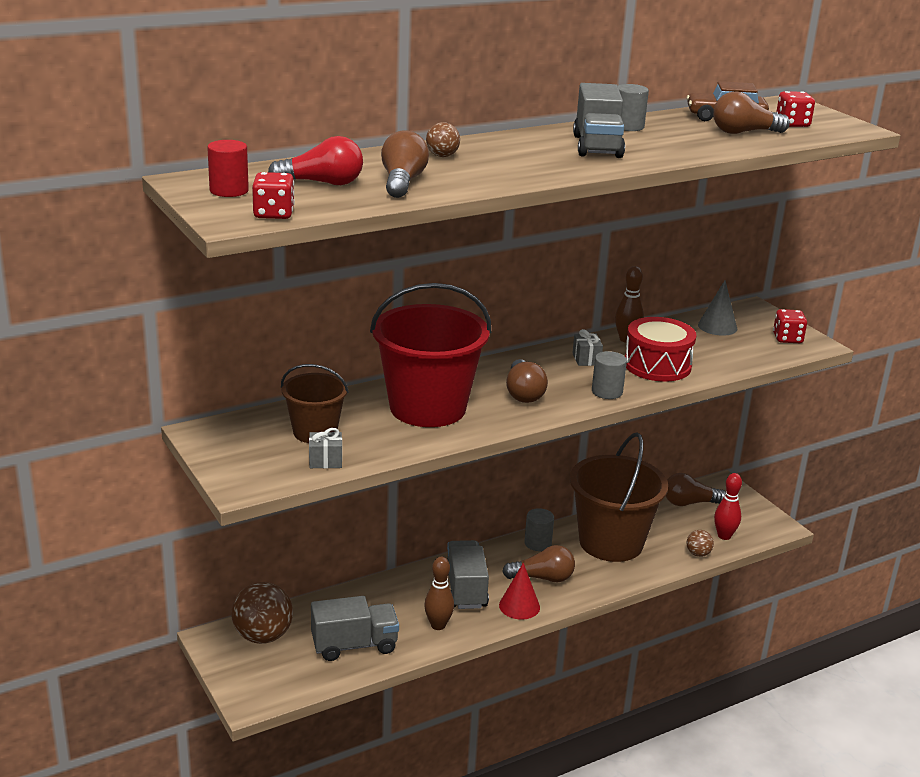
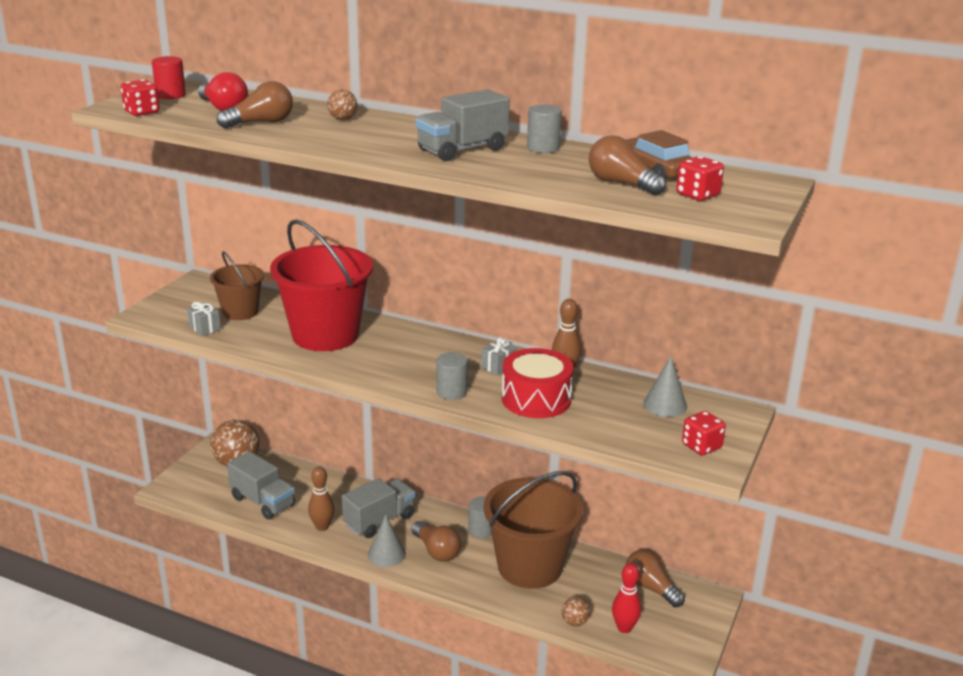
camera: 55 degrees right, 0 degrees up
red cone [499,563,540,620] -> grey cone [368,515,406,567]
brown light bulb [506,359,548,403] -> none

